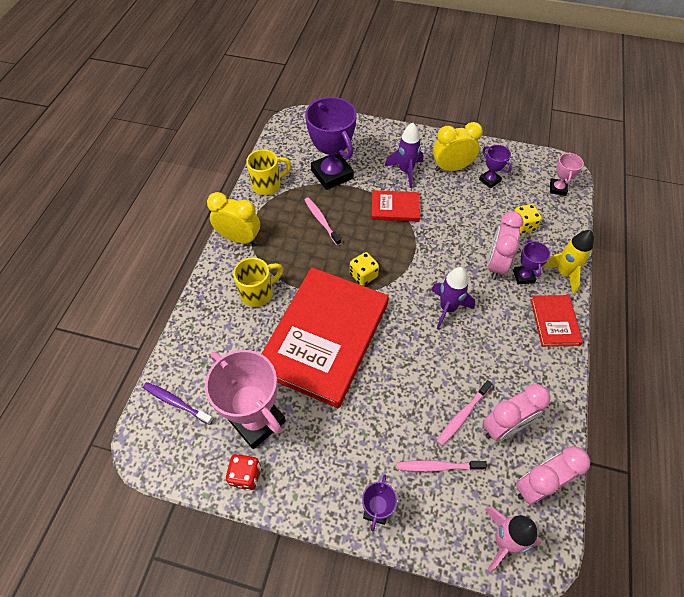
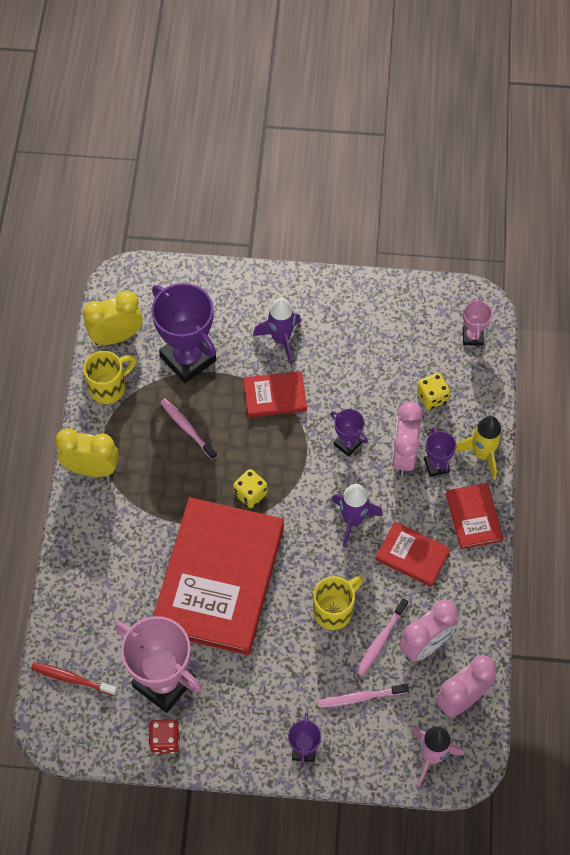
camera: 10 degrees left, 5 degrees up
purple toothbrush [143,382,213,425] -> red toothbrush [31,662,117,696]
yellow mug [233,257,284,307] -> yellow mug moved to [313,576,363,630]
yellow clock [433,122,483,171] -> yellow clock moved to [83,290,143,345]
purple trophy [479,145,512,188] -> purple trophy moved to [330,409,368,457]
none -> red book [375,521,451,587]

